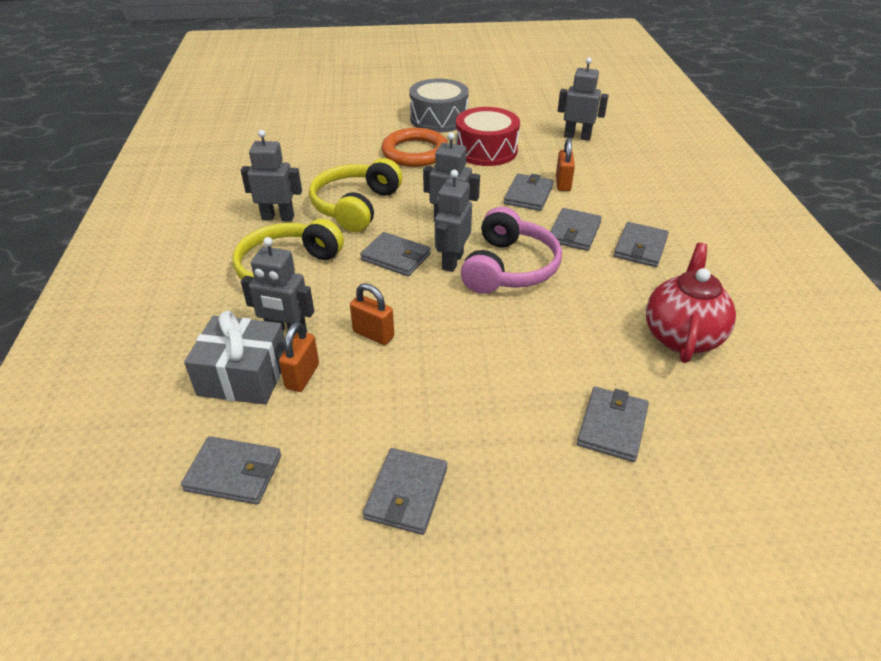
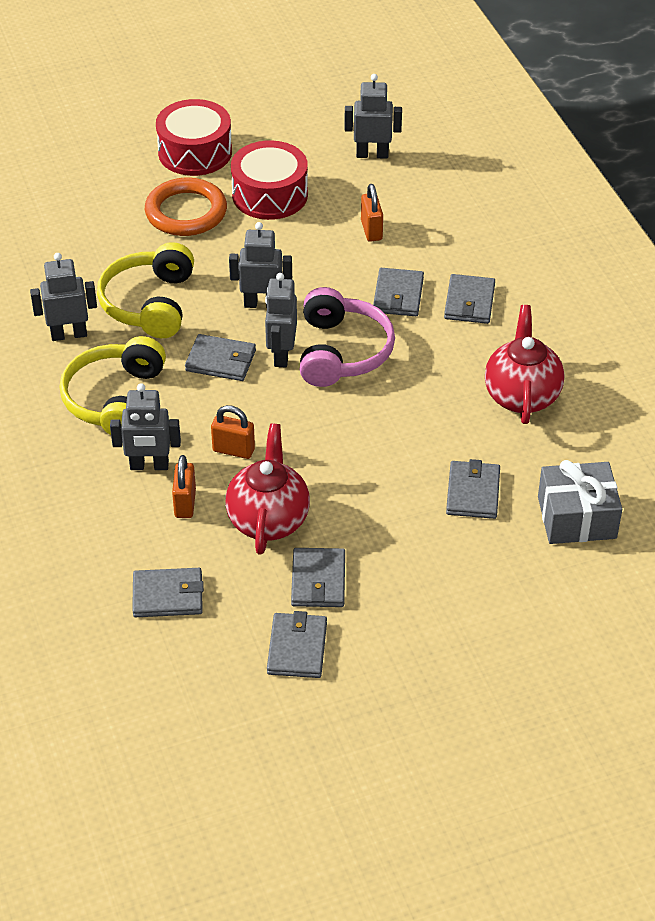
camera: 15 degrees left, 5 degrees up
grey gift [184,311,285,405] -> grey gift moved to [538,460,622,544]
grey drum [409,79,469,132] -> red drum [156,99,232,176]
grey wallet [504,174,554,211] -> grey wallet moved to [267,611,327,678]
none -> red teapot [225,423,310,555]

